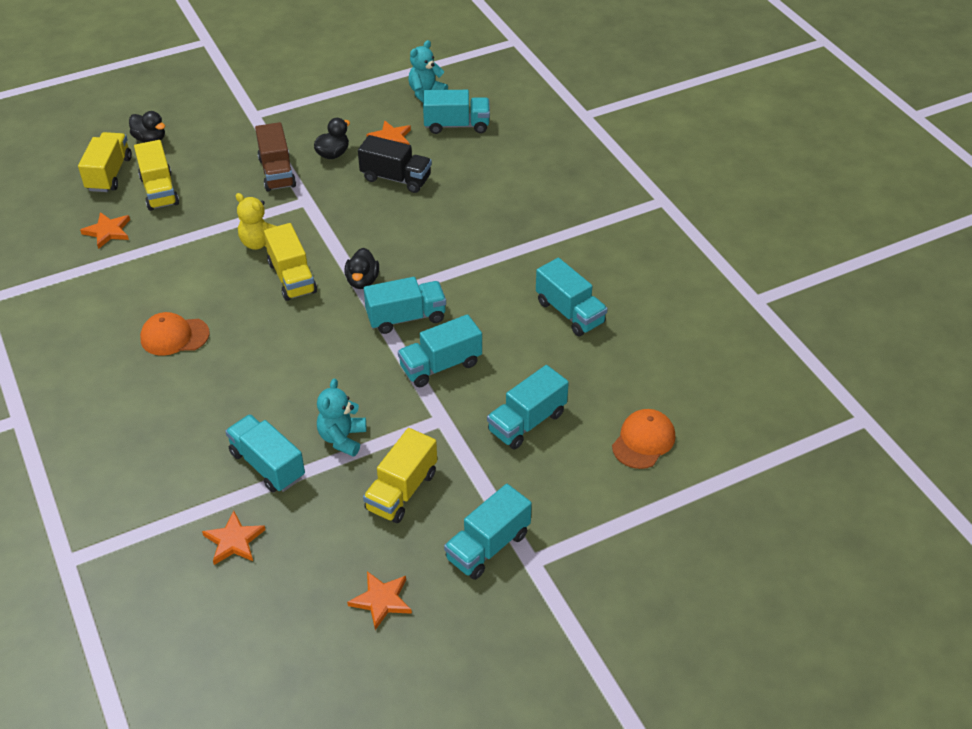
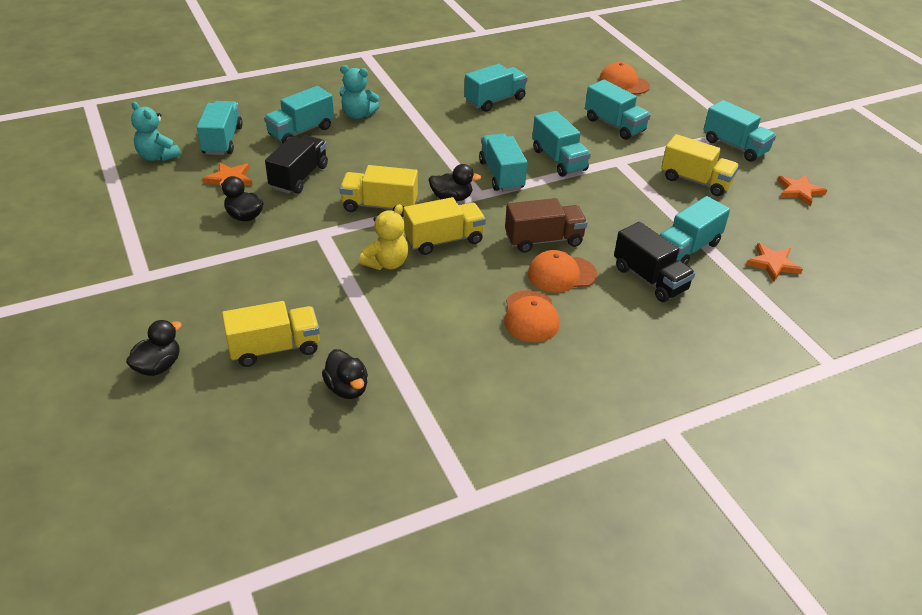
camera: 90 degrees left, 5 degrees down
yellow truck [78,132,132,192] -> yellow truck moved to [340,165,418,217]
orange star [80,212,130,249] -> black duck [322,349,368,399]
brown truck [255,122,296,192] -> brown truck moved to [505,198,587,253]
turquoise teddy bear [317,379,366,457] -> turquoise teddy bear moved to [340,65,379,119]
none -> turquoise truck [264,86,334,143]
none -> orange cap [528,250,597,292]
none -> black truck [614,222,695,302]

